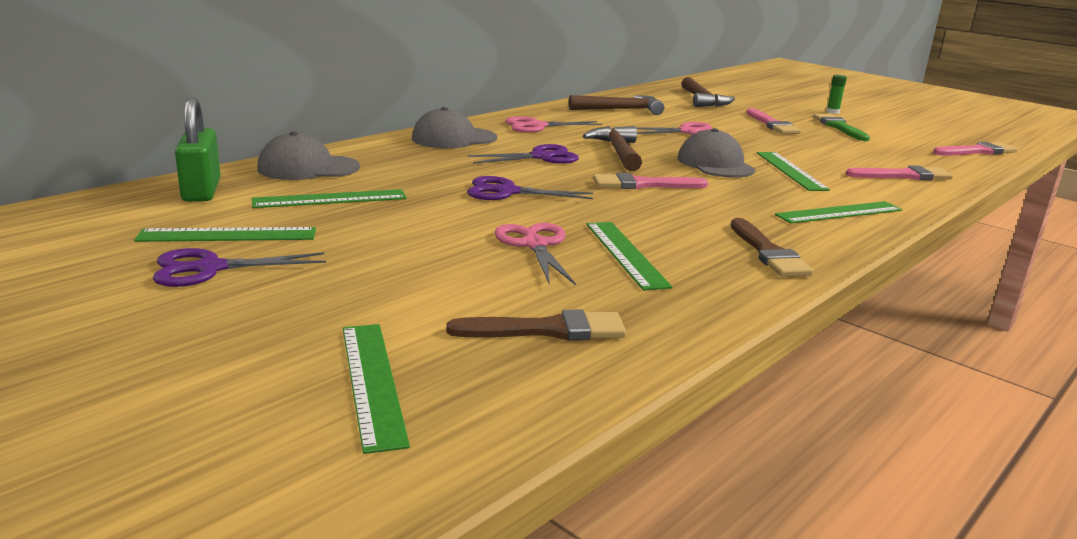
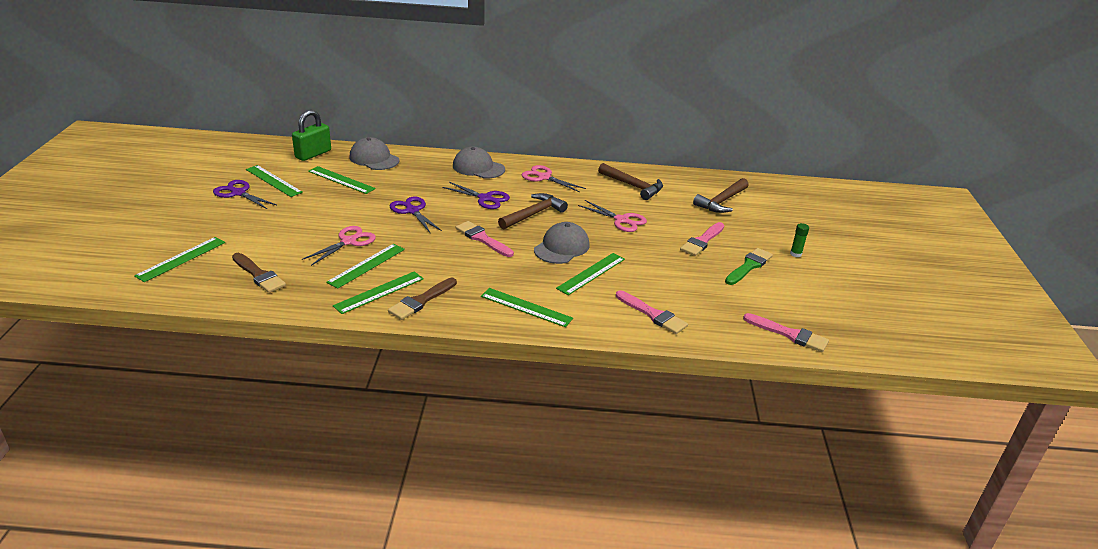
camera: 50 degrees right, 10 degrees up
none -> green ruler [333,271,424,314]

